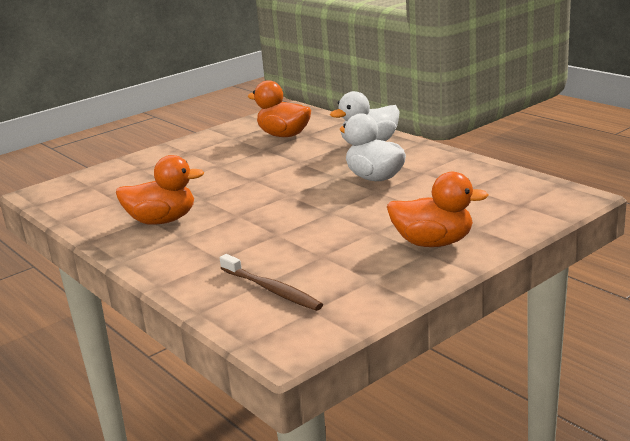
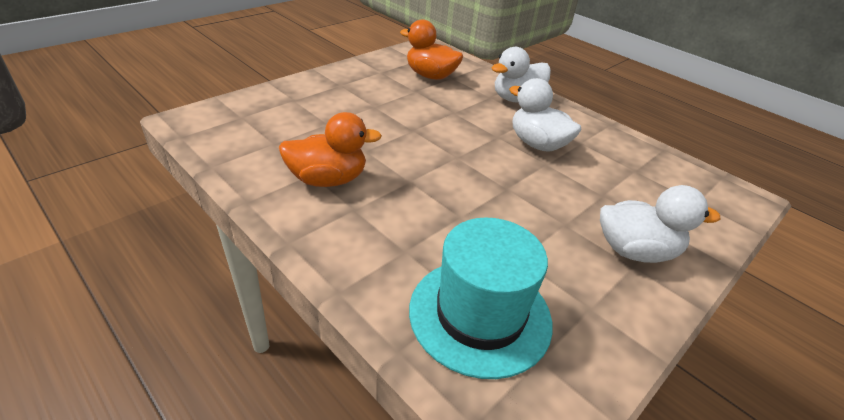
camera: 10 degrees left, 15 degrees up
brown toothbrush [220,254,323,311] -> turquoise hat [409,217,553,379]
orange duck [387,172,489,247] -> white duck [600,185,720,263]

